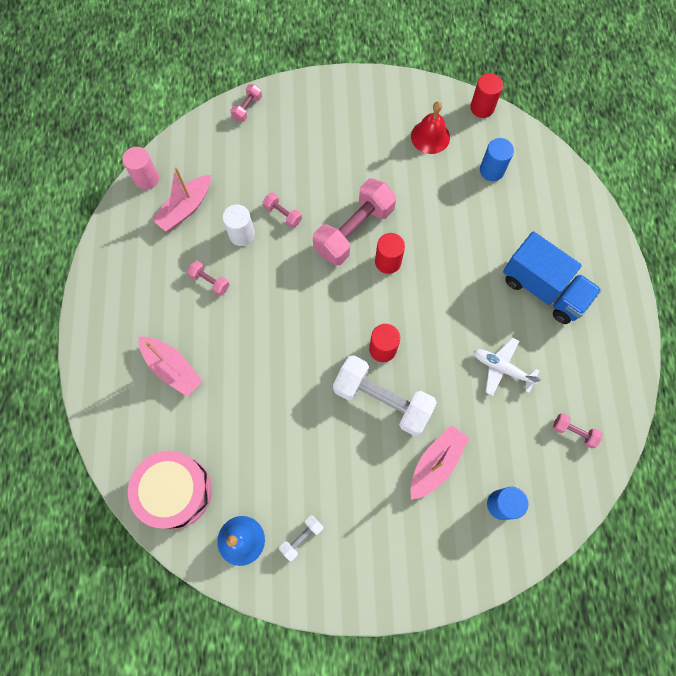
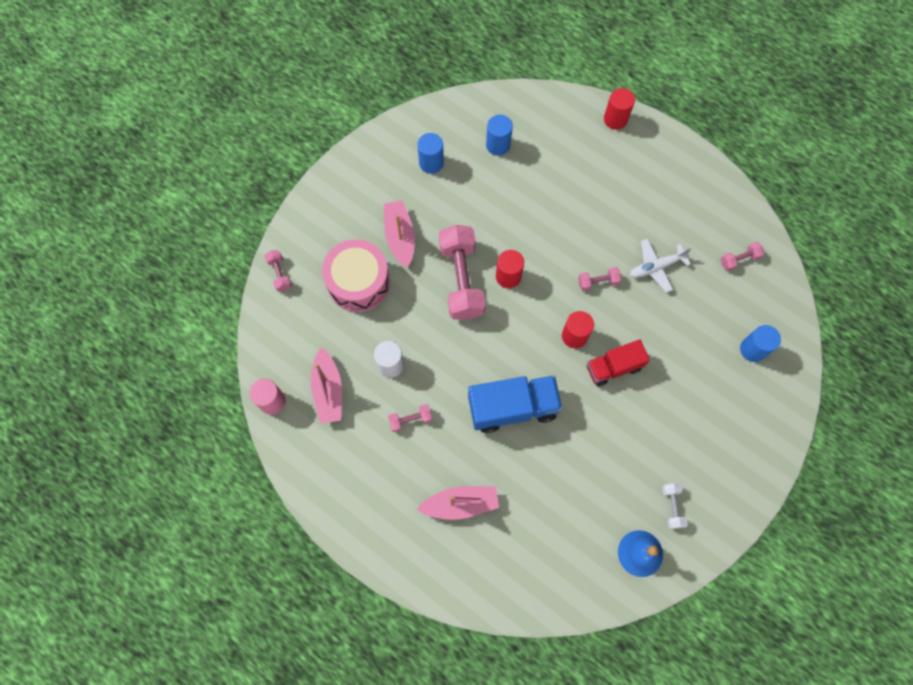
camera: 50 degrees left, 0 degrees up
pink drum [128,451,212,529] -> pink drum moved to [322,239,390,312]
pink dumbbell [263,192,302,228] -> pink dumbbell moved to [578,267,621,291]
white dumbbell [333,355,437,436] -> red truck [587,339,650,387]
pink boat [410,425,470,500] -> pink boat moved to [384,200,415,268]
red bell [411,101,450,154] -> blue cylinder [418,133,444,174]
red cylinder [470,73,503,118] -> red cylinder moved to [604,88,635,130]
blue truck [503,231,601,324] -> blue truck moved to [468,375,563,433]

